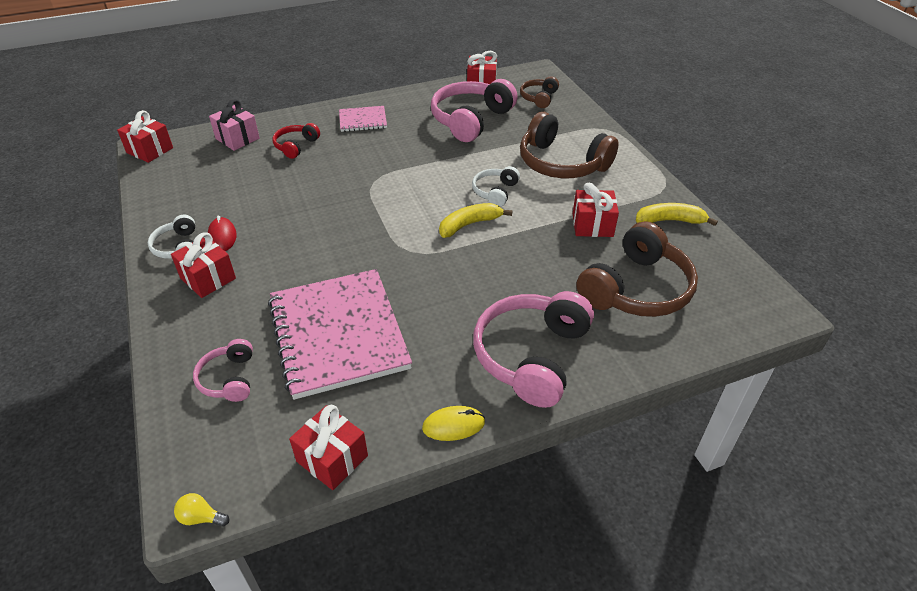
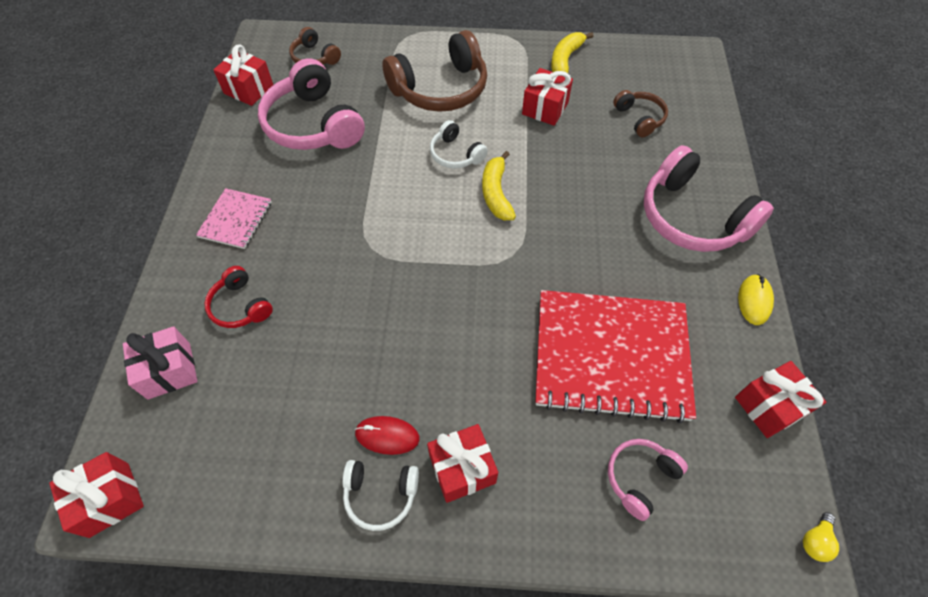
camera: 65 degrees left, 15 degrees up
pink headphones [193,339,253,402] -> pink headphones turned 120 degrees clockwise [608,439,688,521]
pink notebook [268,269,412,400] -> red notebook [535,290,696,423]
brown headphones [576,221,698,317] -> brown headphones [613,90,668,137], size x0.51

